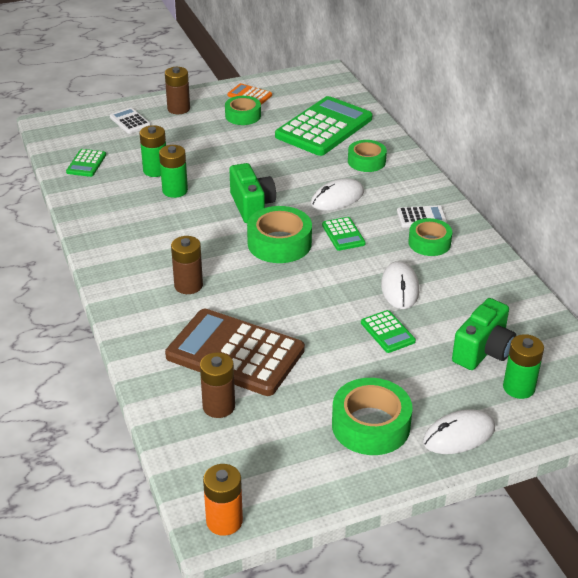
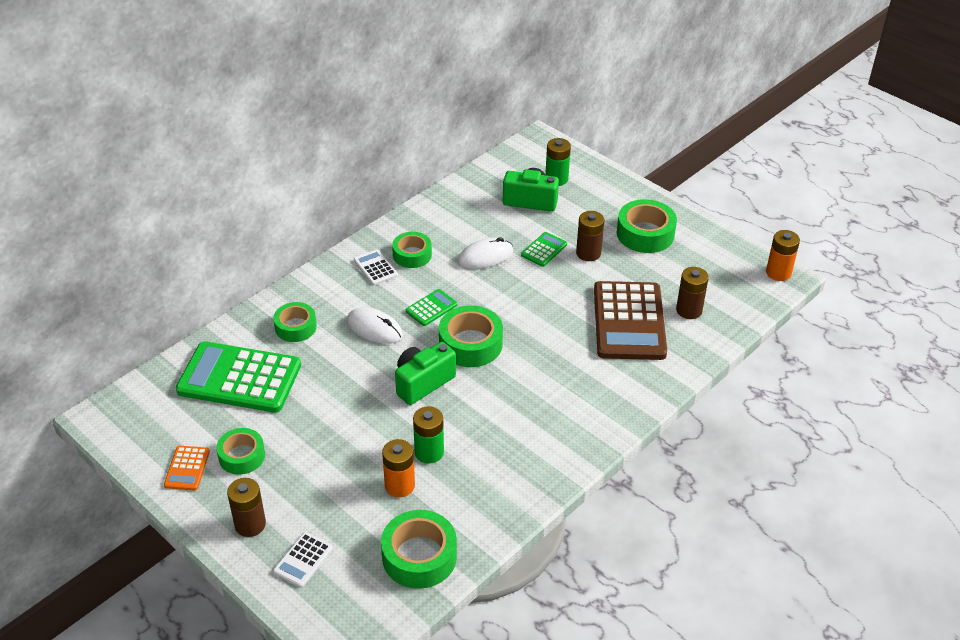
camera: 115 degrees left, 5 degrees up
green calculator [66,149,106,177] -> green tape [381,510,457,589]
green battery [139,125,166,177] -> orange battery [382,439,415,497]
brown battery [171,236,203,294] -> brown battery moved to [576,211,605,261]
white mouse [423,409,495,454] -> none

